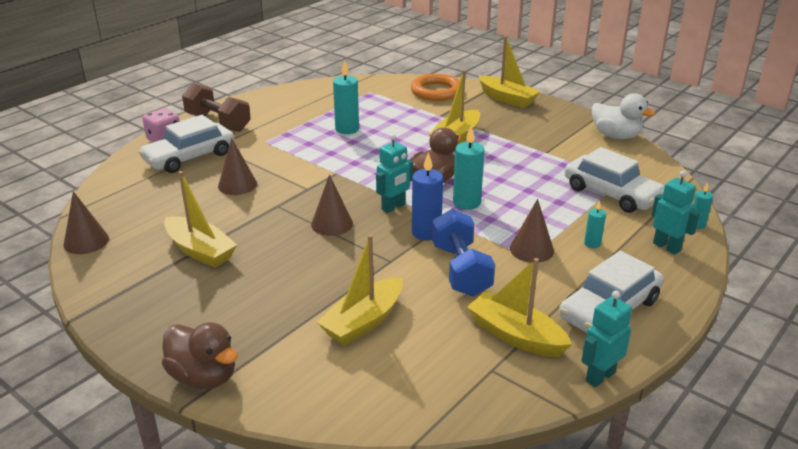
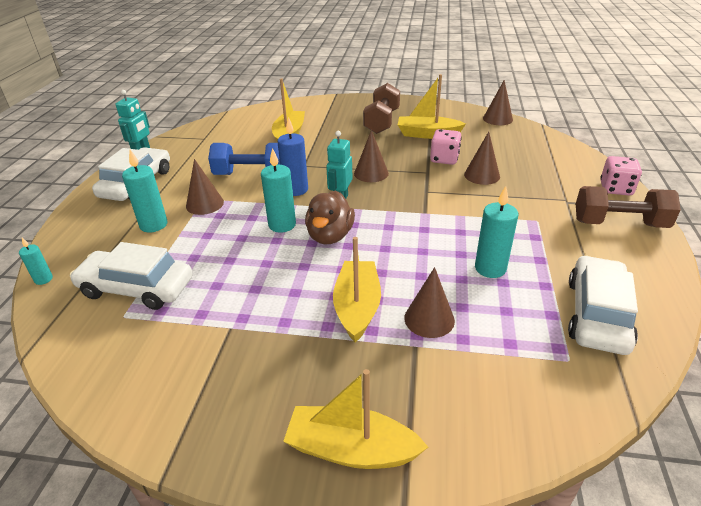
camera: 150 degrees right, 5 degrees up
white car [139,115,235,173] -> white car moved to [568,255,638,355]
brown duck [162,322,238,389] -> none
orange ring [411,74,459,101] -> none
blue dumbbell [432,209,495,297] -> blue dumbbell turned 45 degrees counterclockwise [208,143,280,175]
yellow boat [467,258,572,357] -> none
turquoise candle [584,200,606,248] -> turquoise candle [122,150,167,232], size x1.81
white duck [592,93,656,139] -> none
turquoise robot [651,170,700,254] -> none
none -> brown dumbbell [363,83,400,134]
none -> brown cone [404,267,455,338]
none -> pink dice [430,129,462,165]

